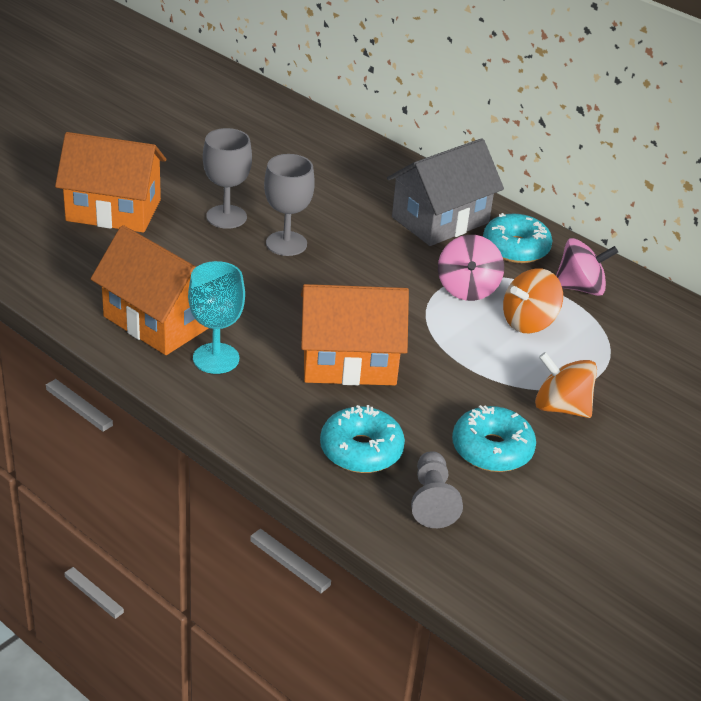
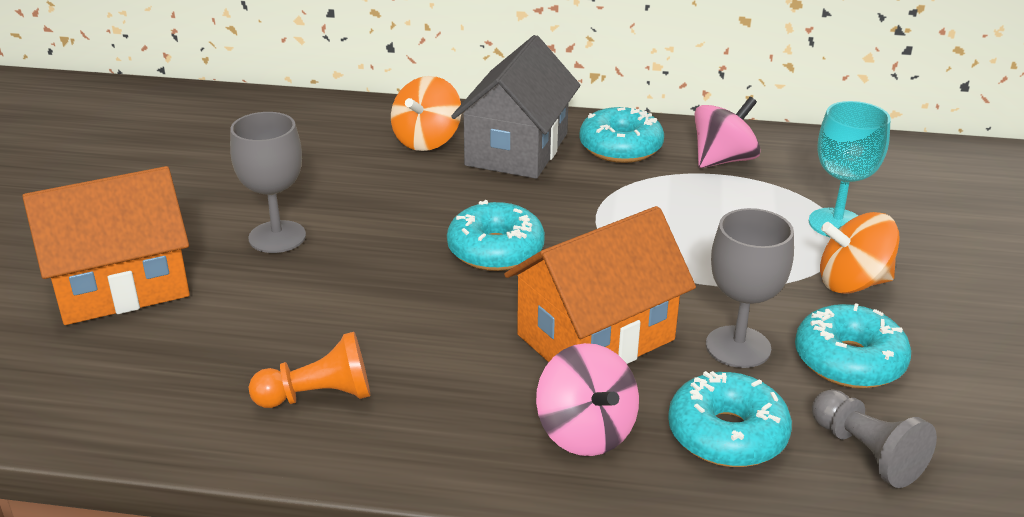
camera: 30 degrees left, 5 degrees down
orange house [91,225,209,355] -> orange pawn [249,332,370,408]
turquoise goblet [188,261,245,374] -> turquoise goblet moved to [809,101,891,238]
grey goblet [264,154,315,256] -> grey goblet moved to [706,208,794,368]
pink spinning top [438,235,504,301] -> pink spinning top moved to [536,343,639,456]
orange spinning top [503,268,563,333] -> orange spinning top moved to [391,76,461,151]
none -> turquoise donut [447,200,545,271]

